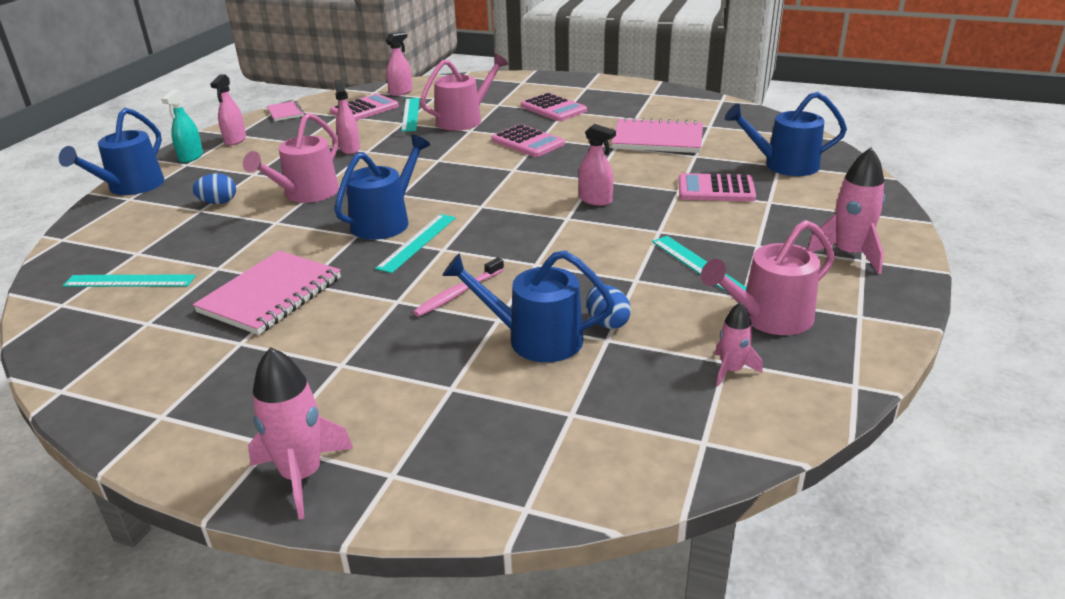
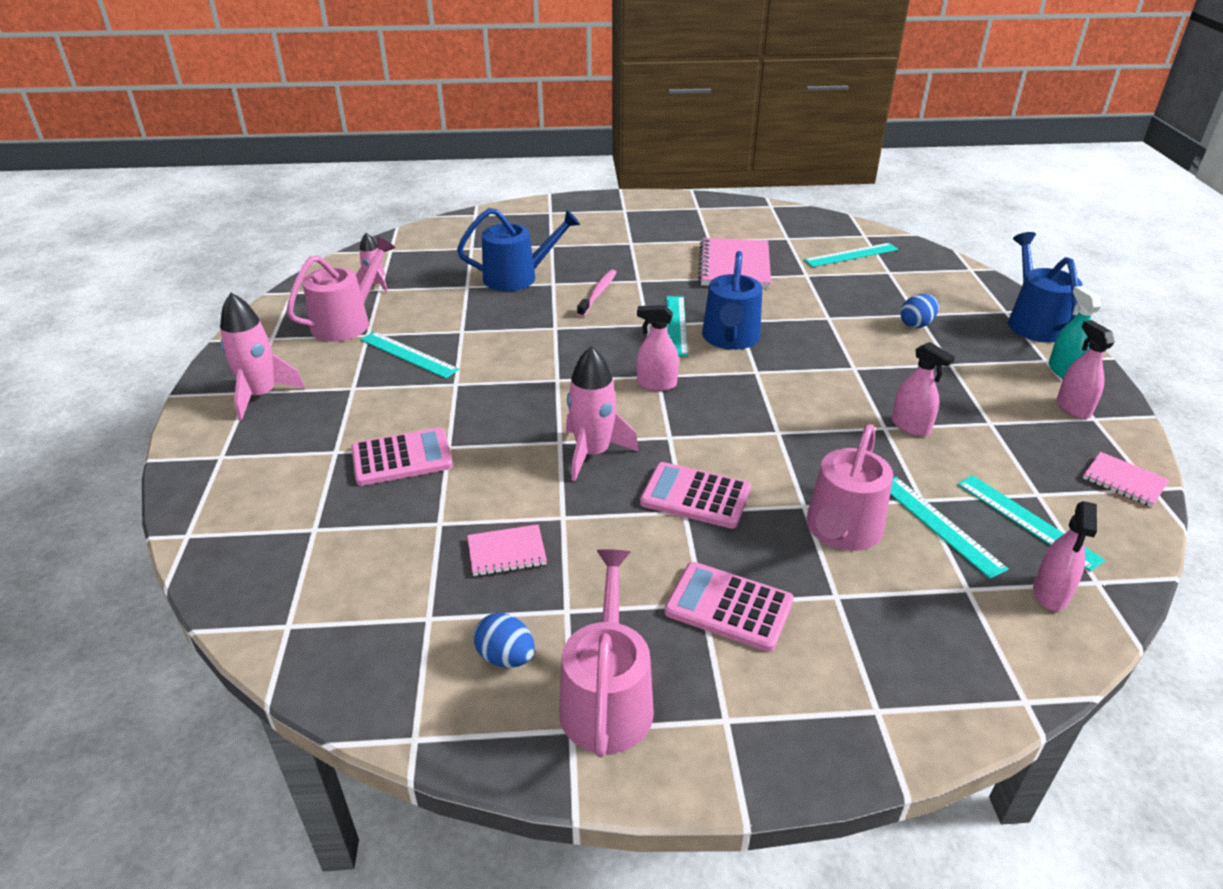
camera: 155 degrees right, 5 degrees up
pink watering can [243,113,339,203] -> pink watering can moved to [559,549,654,757]
pink rocket [248,347,353,520] -> pink rocket moved to [566,346,639,481]
pink calculator [330,94,399,121] -> turquoise ruler [957,475,1105,572]
pink spray bottle [579,124,616,206] -> pink spray bottle moved to [637,305,679,391]
blue egg [586,285,631,329] -> blue egg moved to [474,613,535,668]
pink notebook [611,117,703,153] -> pink notebook [467,524,547,576], size x0.52
blue watering can [725,92,847,176] -> none

